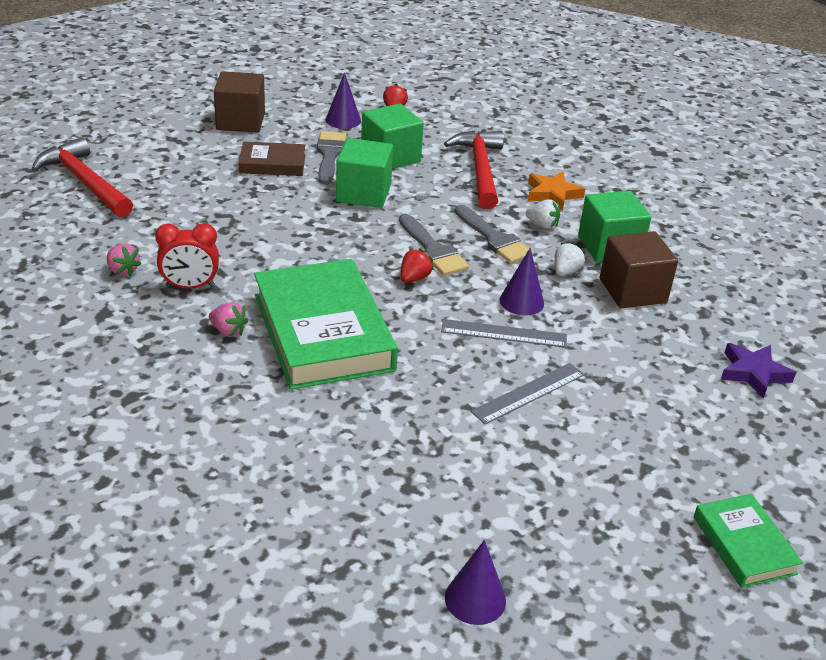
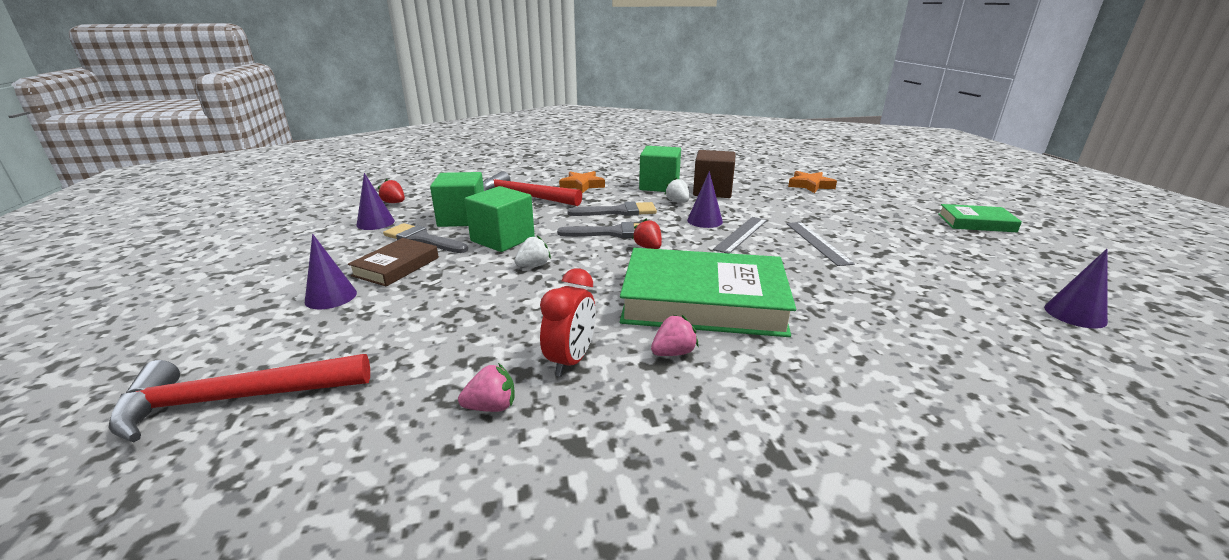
camera: 60 degrees left, 10 degrees down
brown cube [214,71,265,133] -> none
white strawberry [526,199,560,229] -> white strawberry moved to [514,236,551,267]
purple star [721,343,796,399] -> orange star [788,171,837,193]
none -> purple cone [305,234,357,309]

